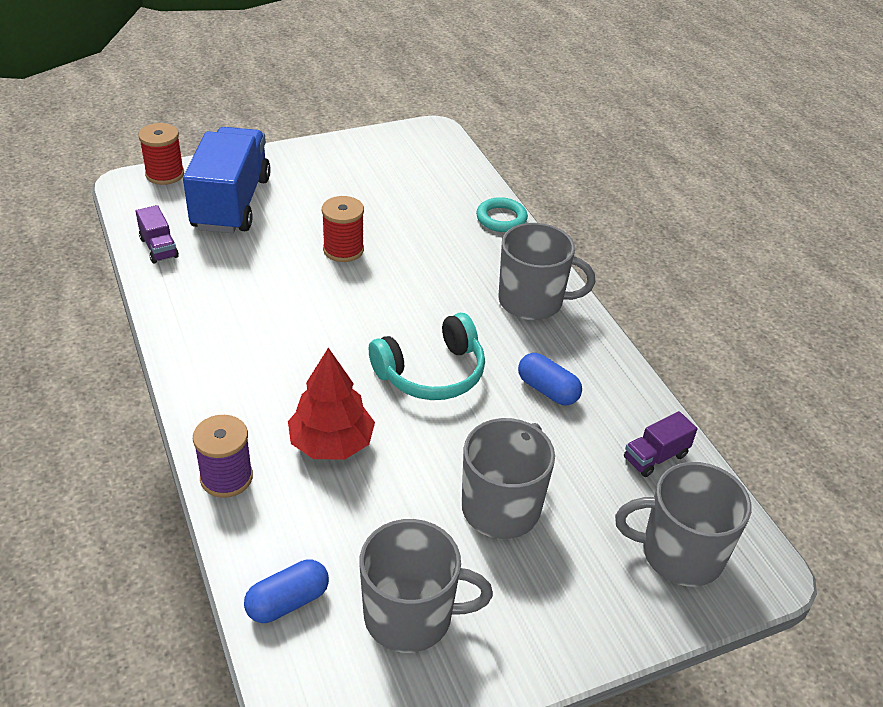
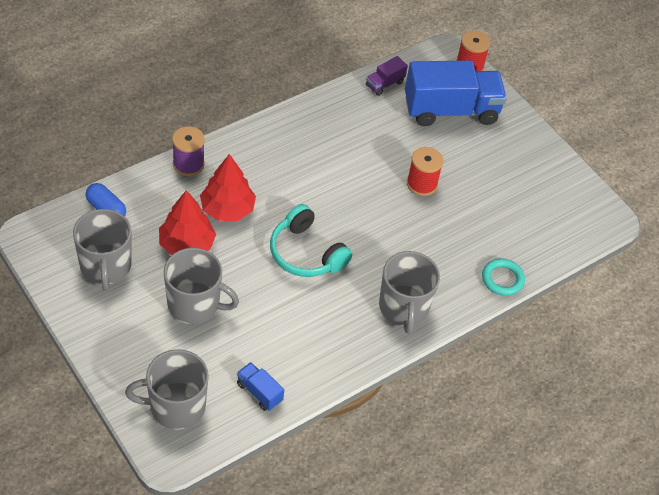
camera: 75 degrees right, 10 degrees up
blue capsule [518,353,582,406] -> none
grey mug [615,462,751,587] -> grey mug turned 90 degrees counterclockwise [125,349,209,430]
purple truck [624,411,697,477] -> blue truck [237,362,284,411]
none -> red tree [159,190,216,255]

